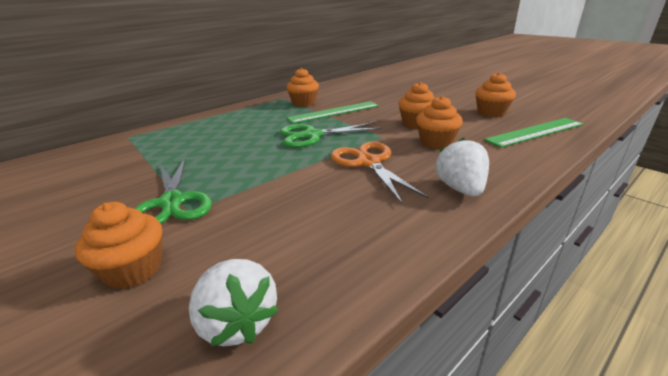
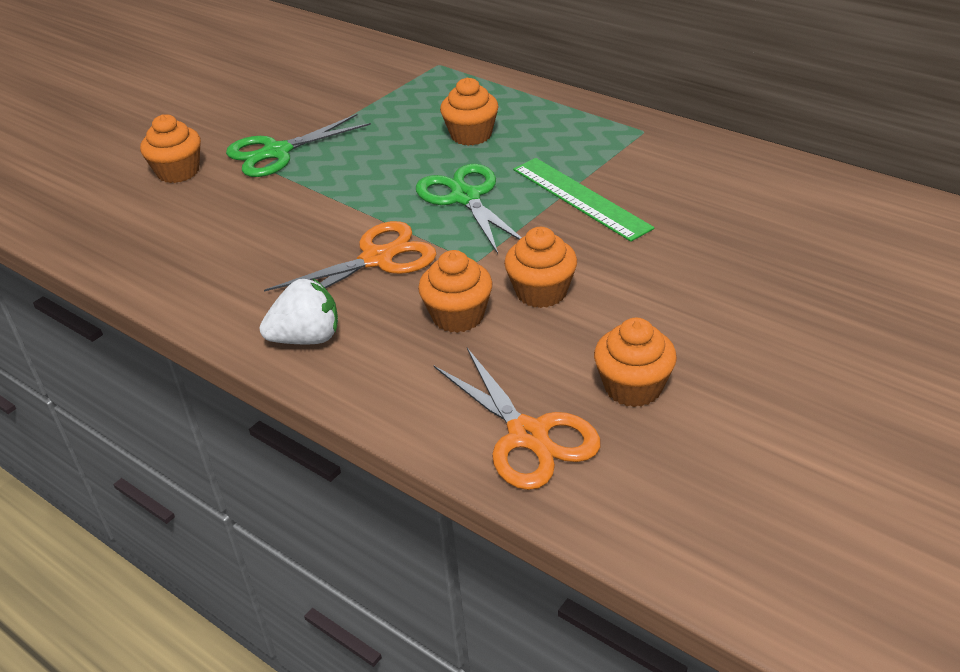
camera: 80 degrees right, 10 degrees up
white strawberry [189,259,278,346] -> none
orange cupcake [287,68,319,107] -> orange cupcake moved to [440,78,498,146]
green ruler [484,118,584,148] -> orange scissors [434,348,601,490]

